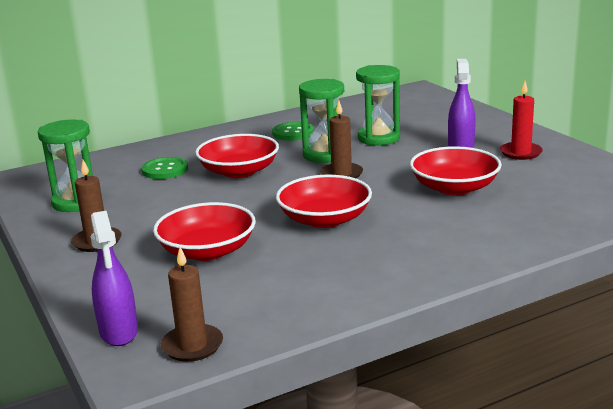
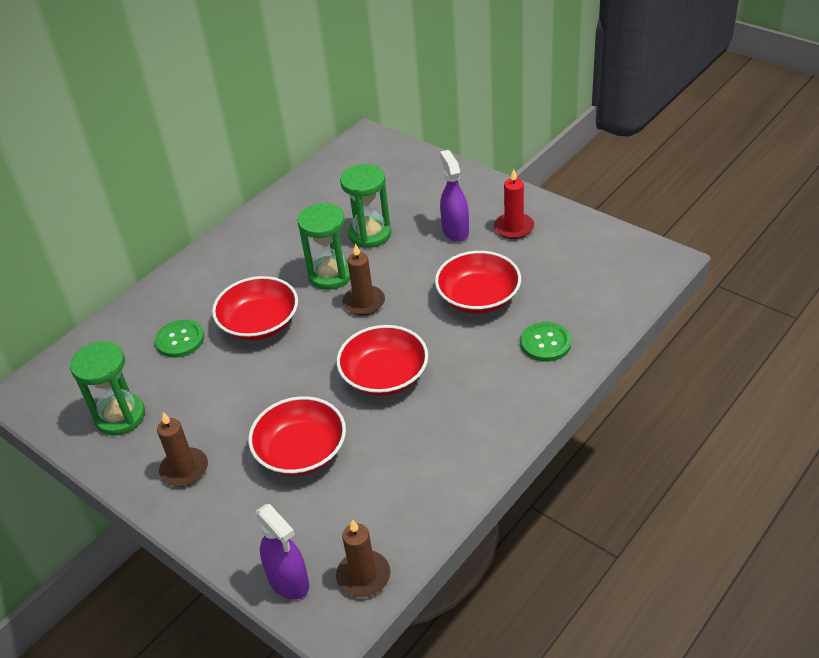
camera: 20 degrees left, 20 degrees up
green button [272,122,314,141] -> green button moved to [521,322,571,362]

